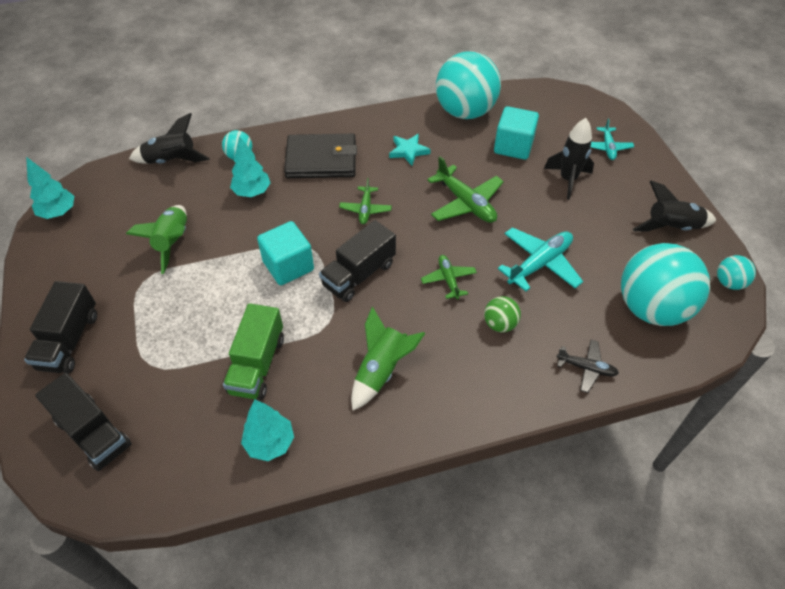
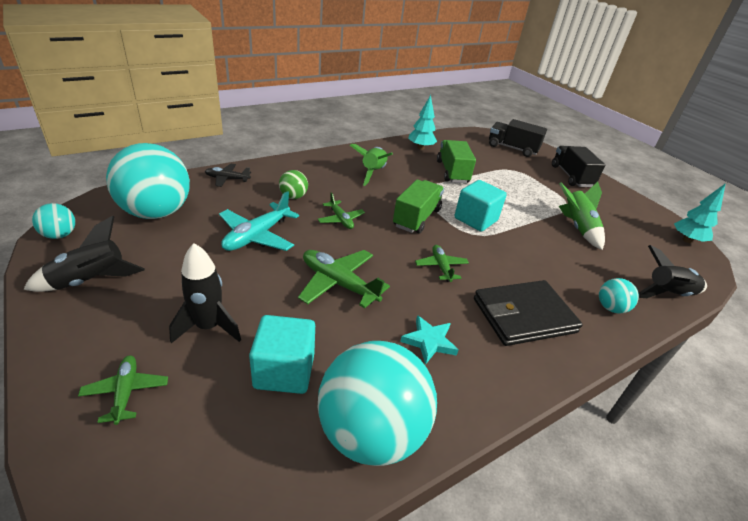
camera: 160 degrees right, 15 degrees down
turquoise tree [230,136,270,197] -> none
black truck [319,220,396,302] -> green truck [393,179,444,234]
turquoise plane [591,118,634,160] -> green plane [78,355,168,425]

